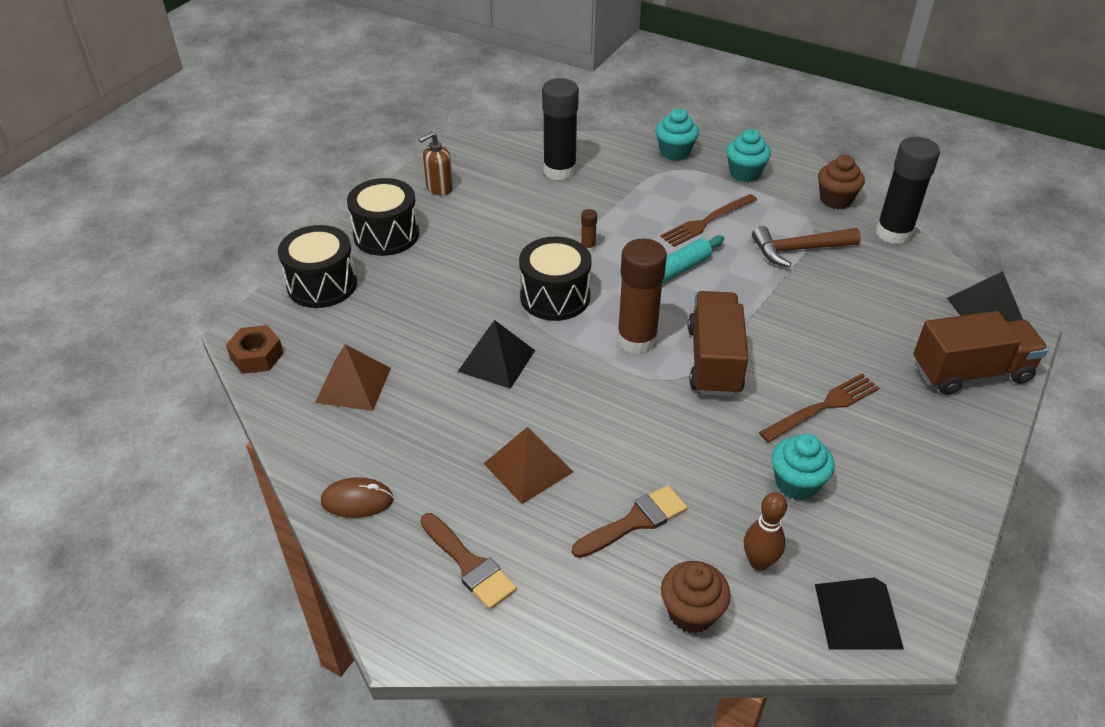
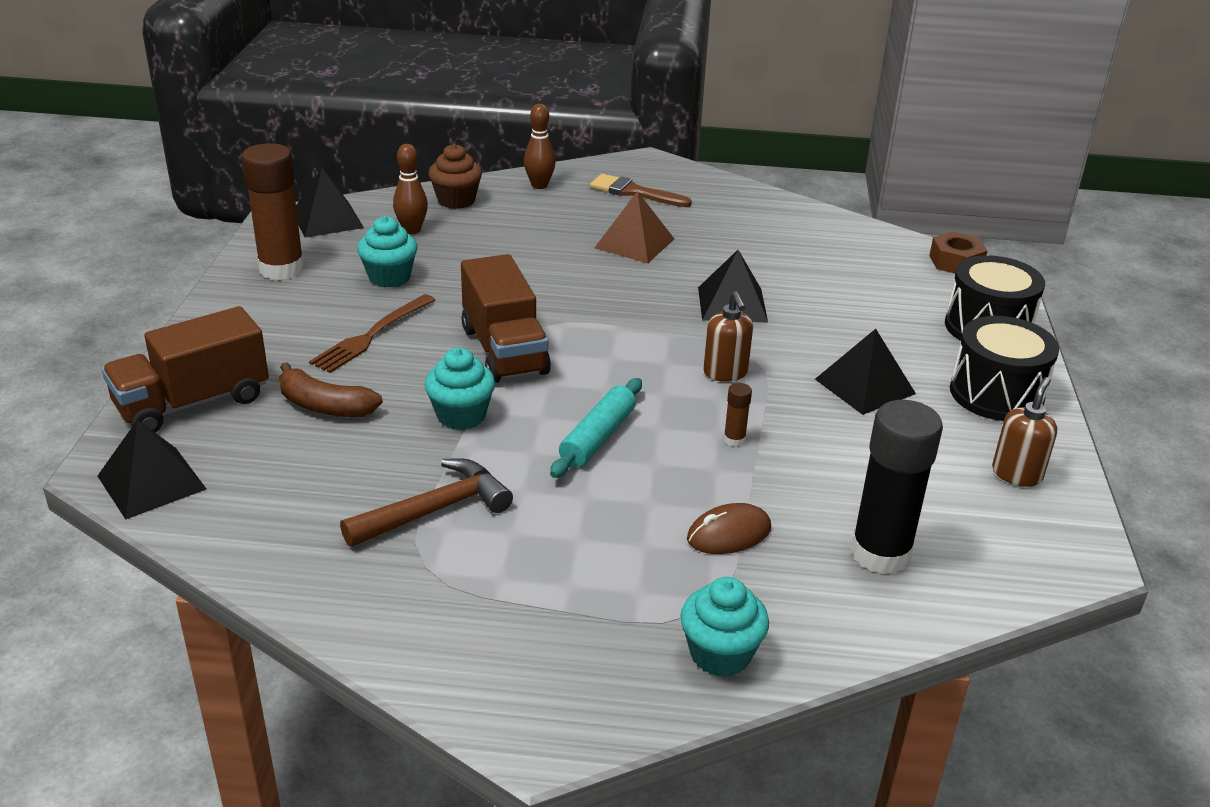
camera: 155 degrees right, 10 degrees down
brown pyramid [315,344,391,411] -> none
brown mouse [321,477,394,518] -> brown mouse moved to [687,503,771,554]
black drum [519,237,592,321] -> brown soap dispenser [703,291,753,382]
brown brush [572,485,687,558] -> none
brown glue stick [617,239,667,354] -> brown glue stick moved to [242,143,305,280]
brown fork [660,194,757,247] -> none
turquoise cupcake [726,129,771,182] -> turquoise cupcake moved to [424,348,495,430]
brown cupcake [818,155,865,209] -> none
black glue stick [875,137,940,244] -> none
none -> brown banana [279,362,383,417]
none -> brown bowling pin [524,104,556,189]
none -> black pyramid [815,329,916,415]

